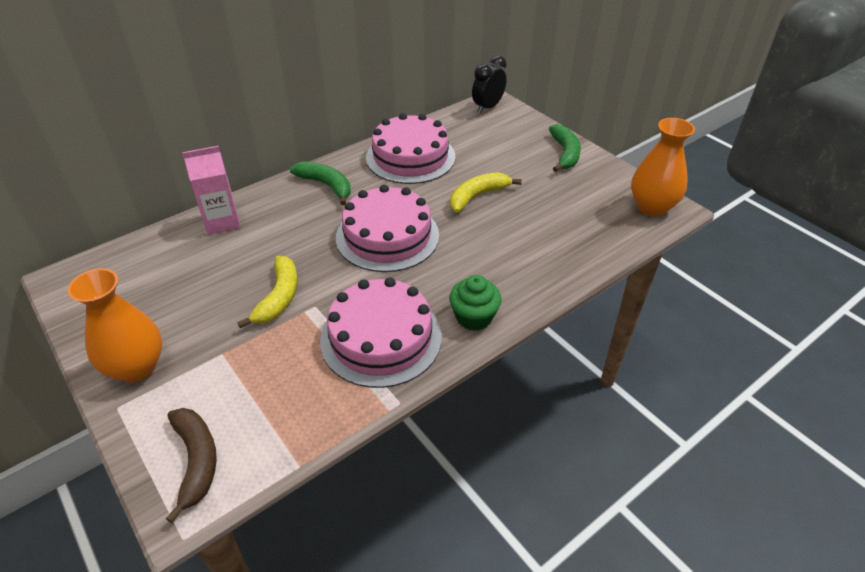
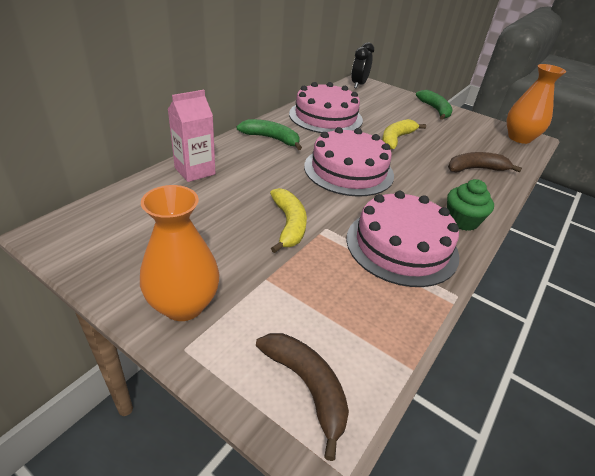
camera: 20 degrees left, 5 degrees down
none -> brown banana [448,152,522,173]

